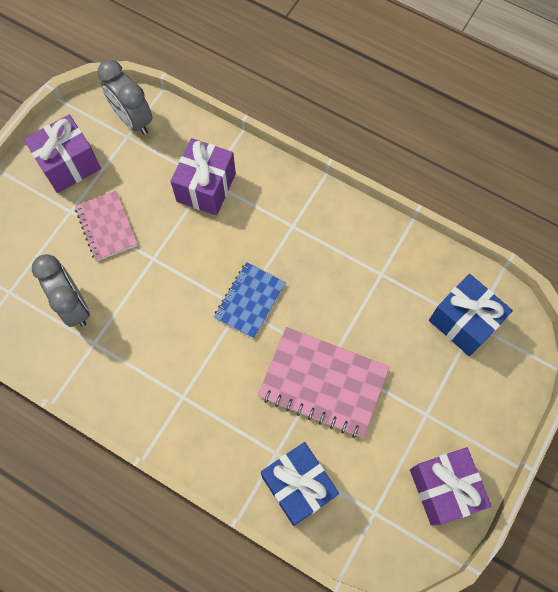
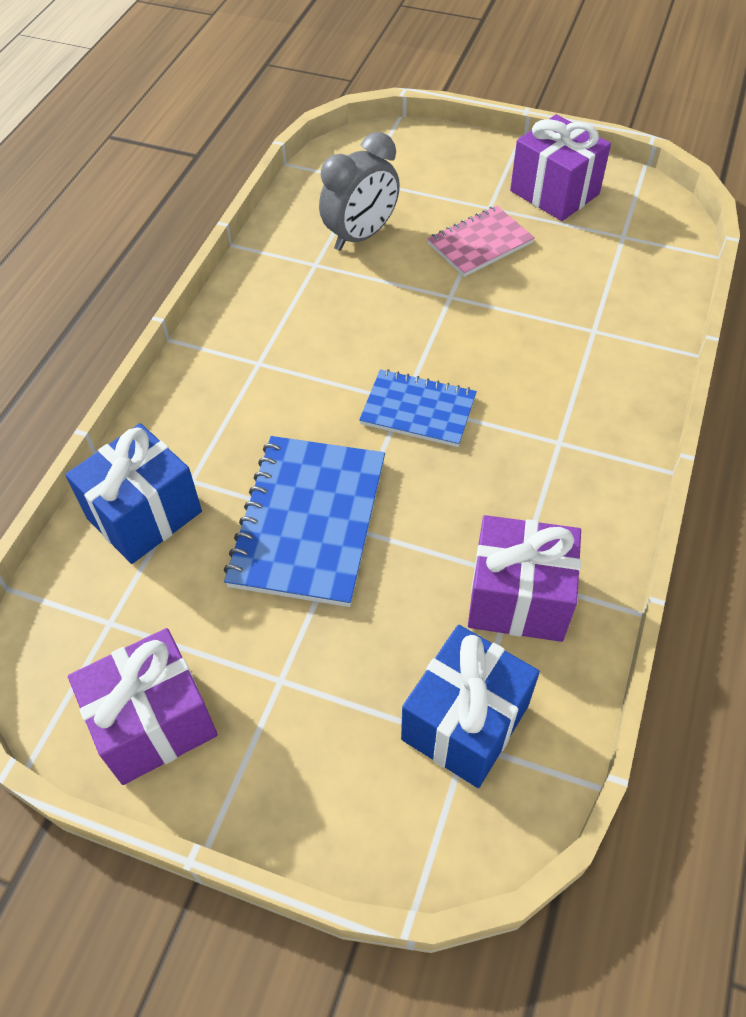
camera: 80 degrees right, 15 degrees down
grey clock [97,60,152,135] -> none
purple gift [170,138,236,215] -> purple gift moved to [468,515,581,642]
pink notebook [258,327,389,438] -> blue notebook [224,436,385,607]

